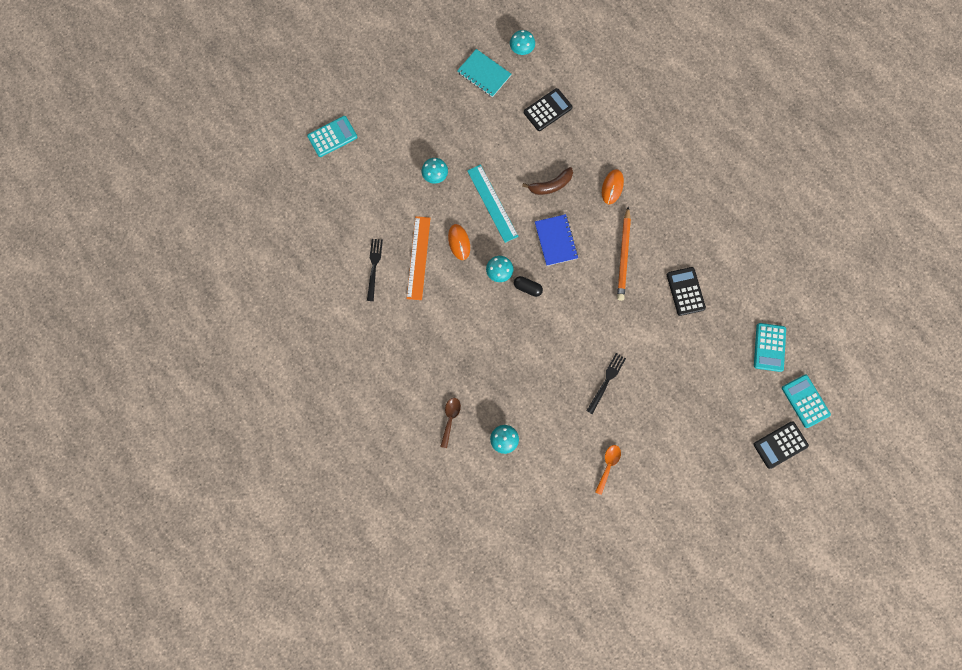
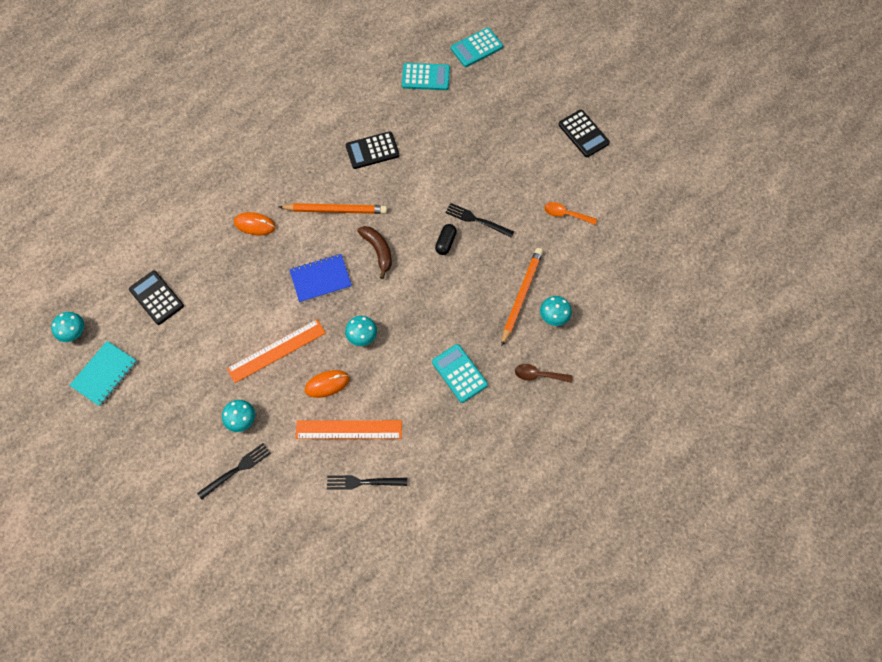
camera: 95 degrees left, 10 degrees down
turquoise calculator [307,116,357,157] -> turquoise calculator moved to [432,344,488,403]
turquoise ruler [467,164,518,243] -> orange ruler [227,319,326,383]
black capsule [514,276,543,297] -> black capsule moved to [435,224,457,255]
brown banana [522,167,573,195] -> brown banana moved to [357,226,392,279]
black calculator [753,421,809,469] -> black calculator moved to [558,110,610,157]
none -> black fork [197,443,271,500]
none -> orange pencil [501,248,543,346]

